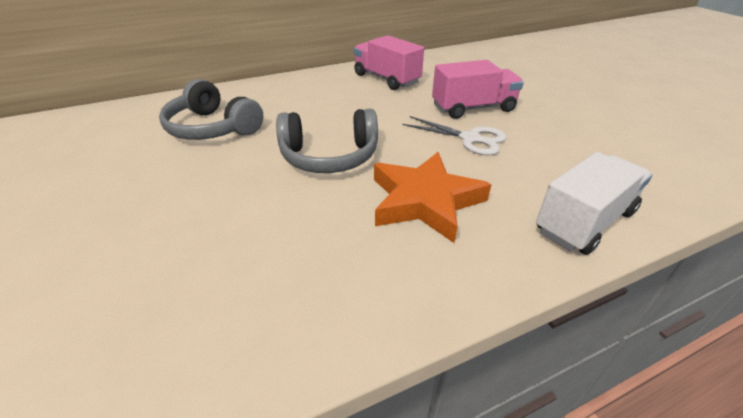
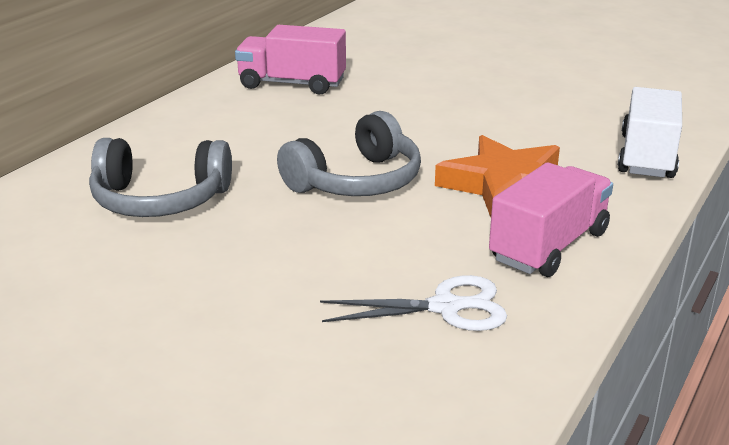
camera: 35 degrees left, 10 degrees down
white scissors [403,116,507,155] -> white scissors moved to [320,275,507,331]
pink truck [432,60,524,119] -> pink truck moved to [489,162,613,277]

